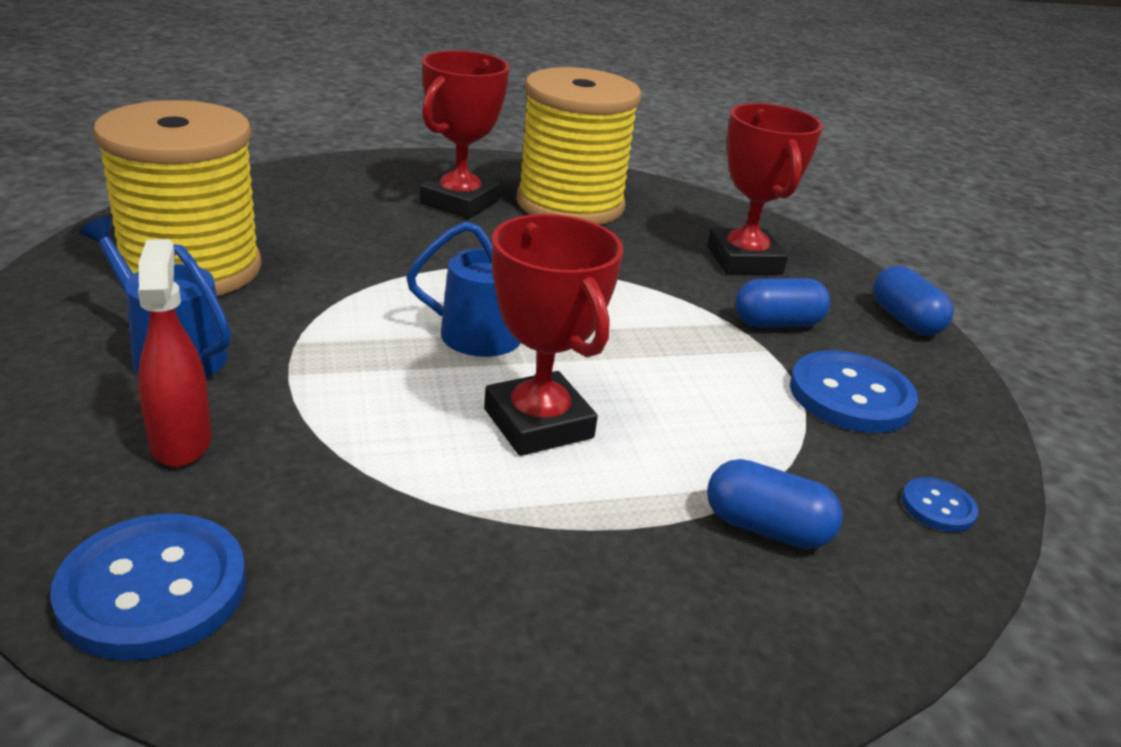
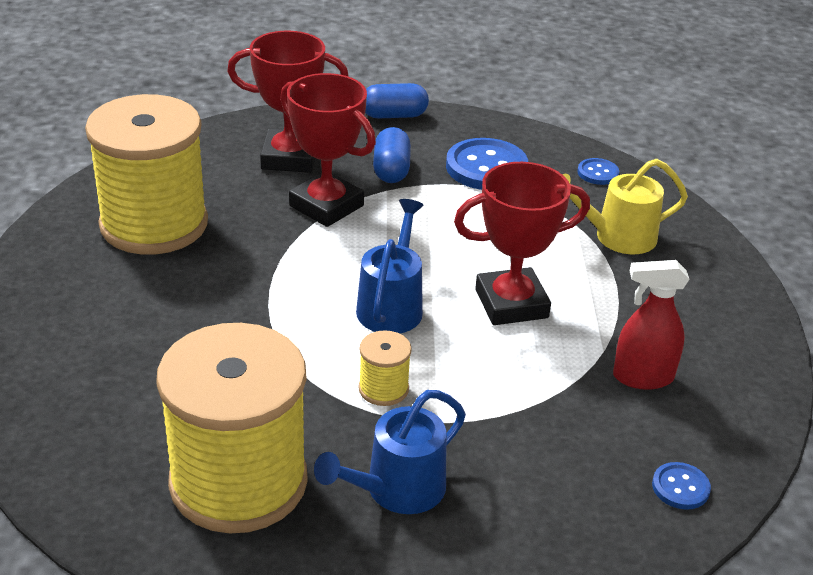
camera: 75 degrees left, 5 degrees up
blue button [50,514,246,661] -> blue button [652,462,711,510], size x0.50
red spray bottle [138,239,212,467] -> red spray bottle moved to [613,260,689,390]
red trophy [420,50,510,219] -> red trophy moved to [280,73,376,227]
blue capsule [707,459,843,549] -> yellow watering can [562,159,688,254]
none -> yellow spool [358,330,412,406]

